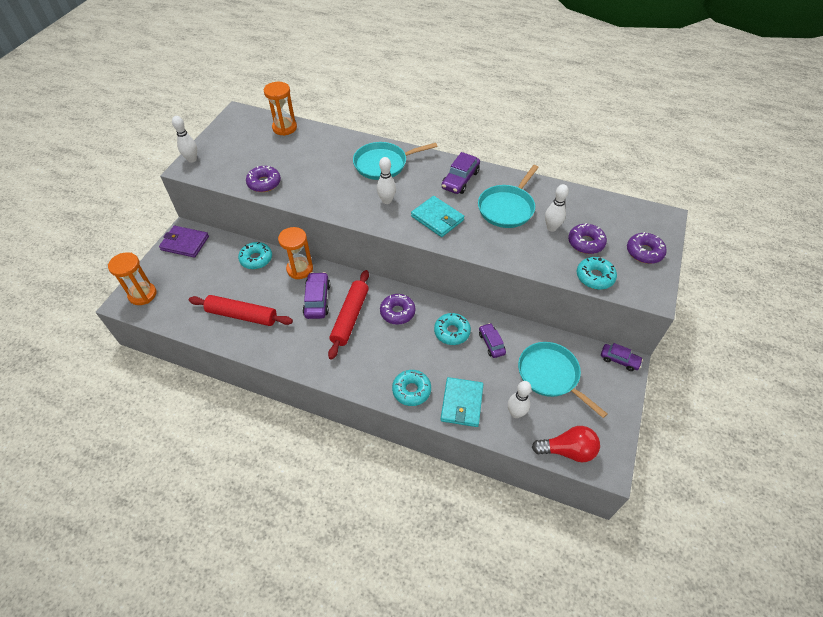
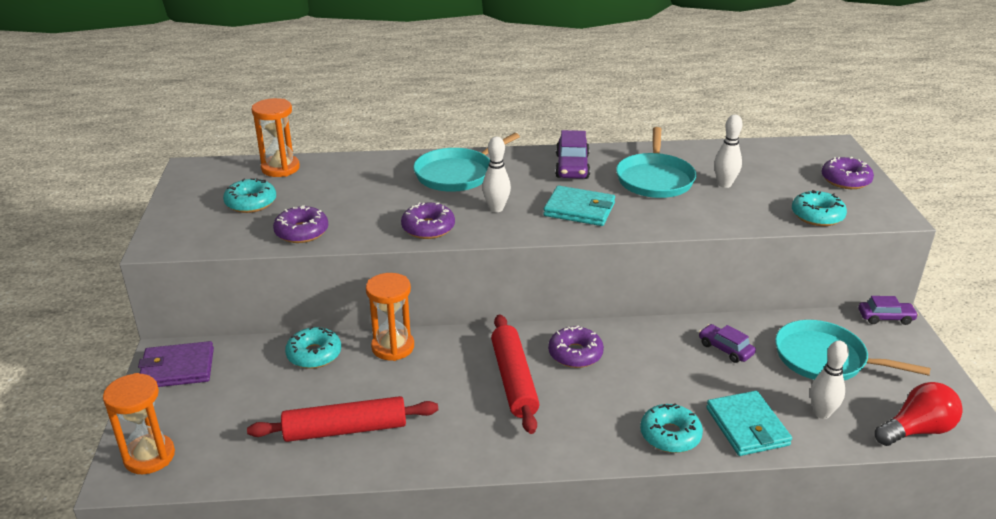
camera: 25 degrees left, 20 degrees down
white bowling pin [172,116,197,163] -> none
purple car [303,272,330,319] -> none
turquoise donut [434,313,471,345] -> turquoise donut moved to [223,178,276,213]
purple donut [568,223,607,254] -> purple donut moved to [401,202,455,239]

